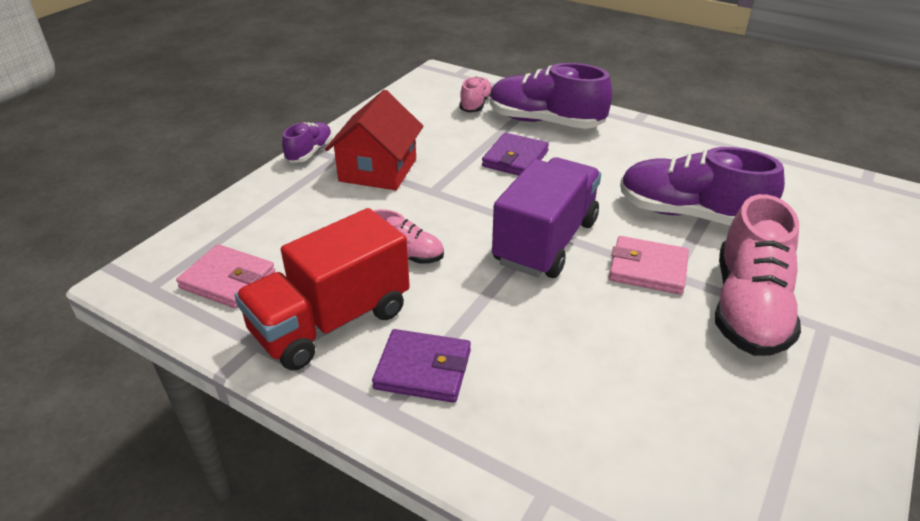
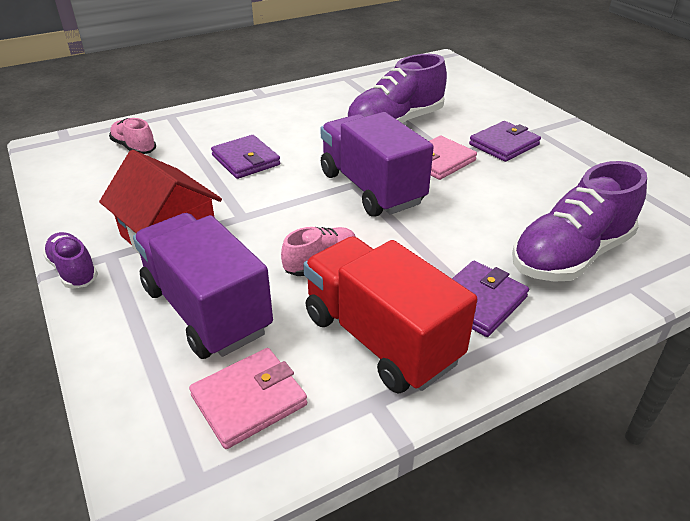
camera: 60 degrees left, 0 degrees up
red truck [235,208,410,370] -> red truck turned 150 degrees clockwise [303,236,477,393]
purple shoe [490,63,612,129] -> purple shoe moved to [512,161,647,282]
pink shoe [715,194,801,356] -> purple wallet [469,121,541,162]
none -> purple truck [133,213,273,359]

